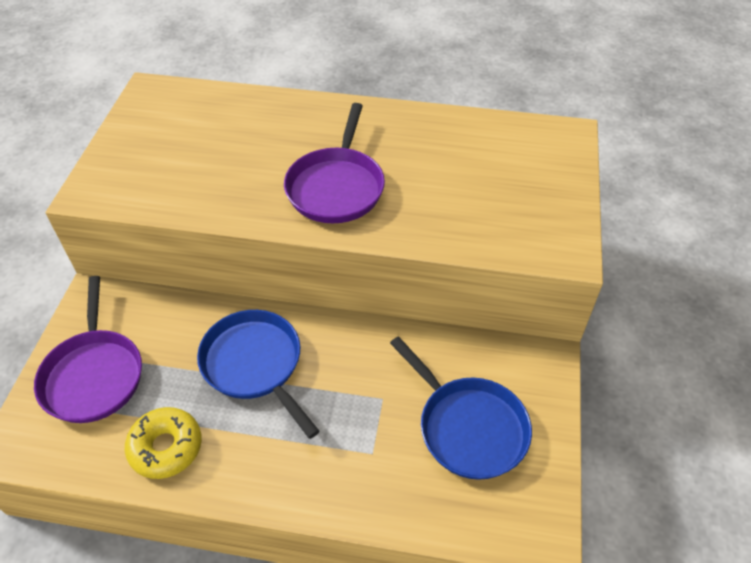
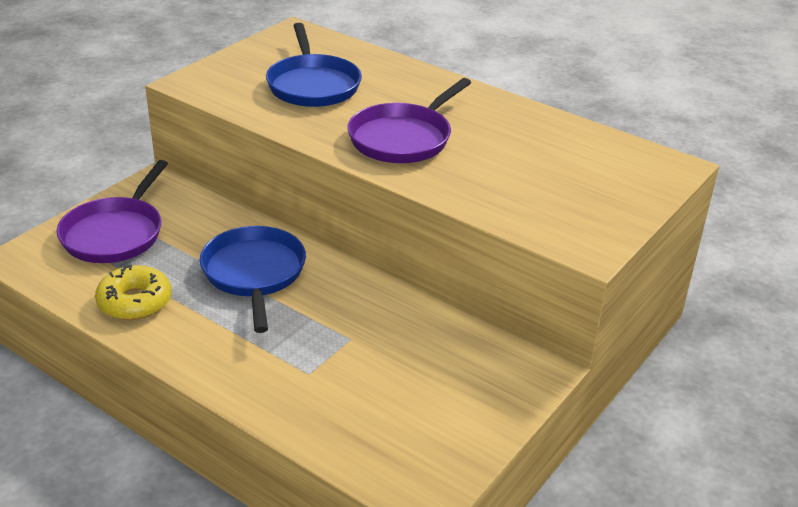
camera: 25 degrees right, 15 degrees down
blue pan [390,336,532,480] -> blue pan moved to [266,23,362,107]

